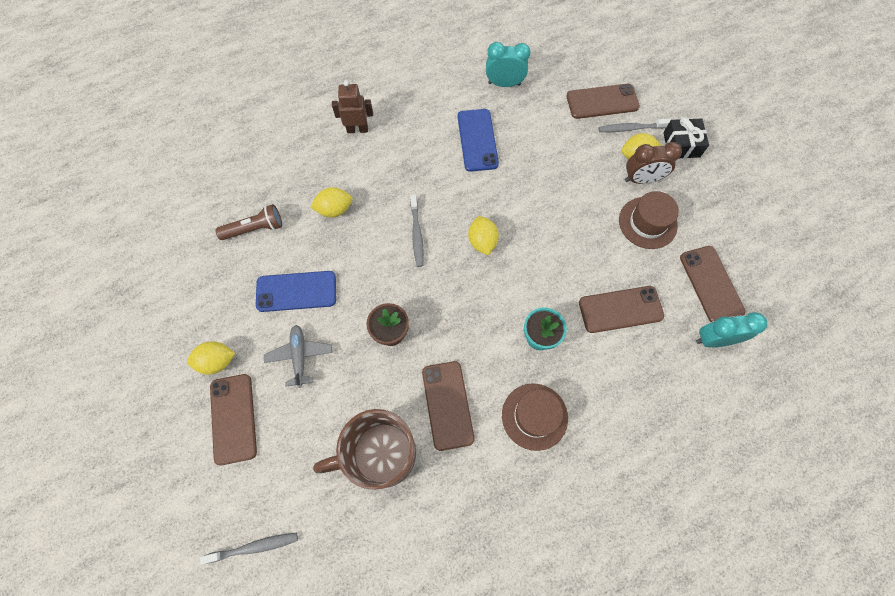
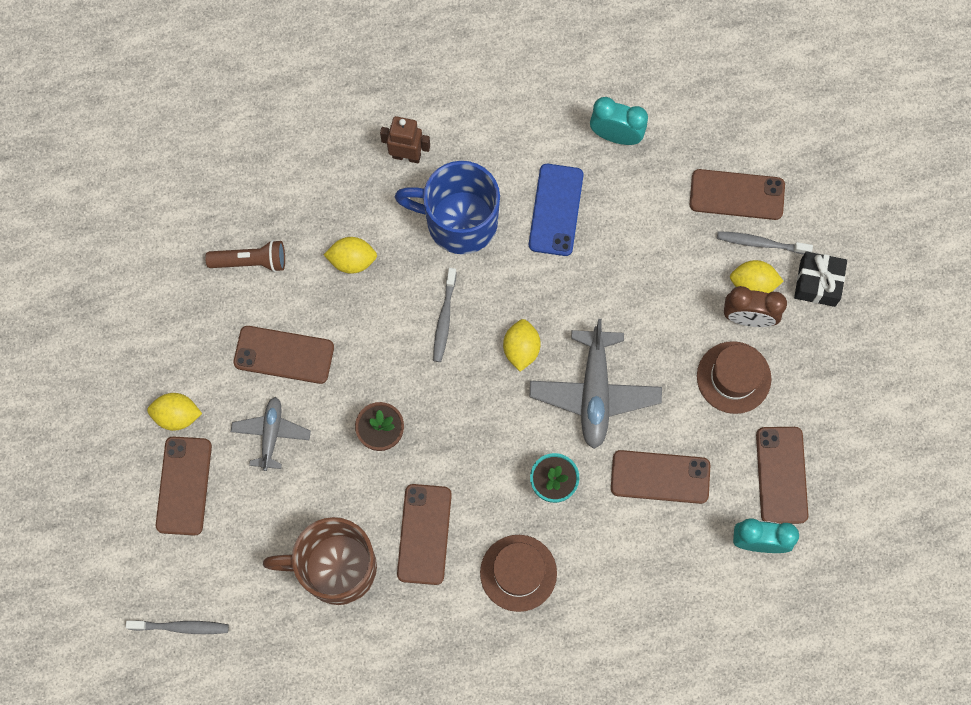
camera: 15 degrees right, 5 degrees up
blue phone [256,271,336,312] -> brown phone [234,326,334,384]
none -> blue mug [395,161,500,254]
none -> grey plane [529,319,662,449]

